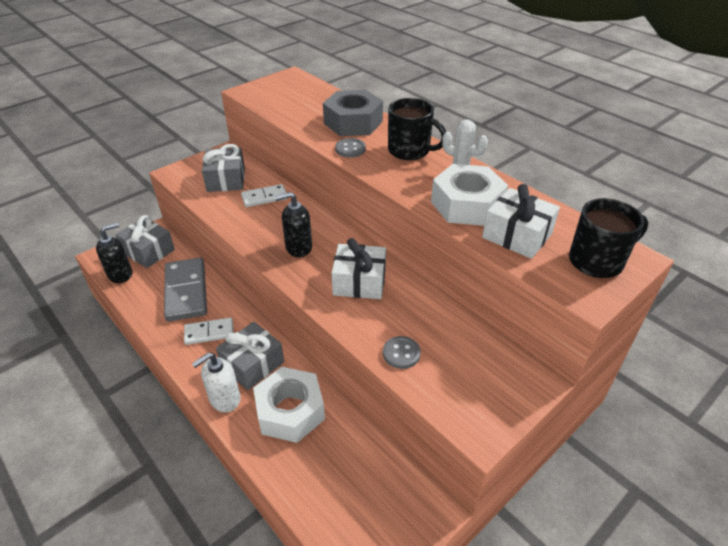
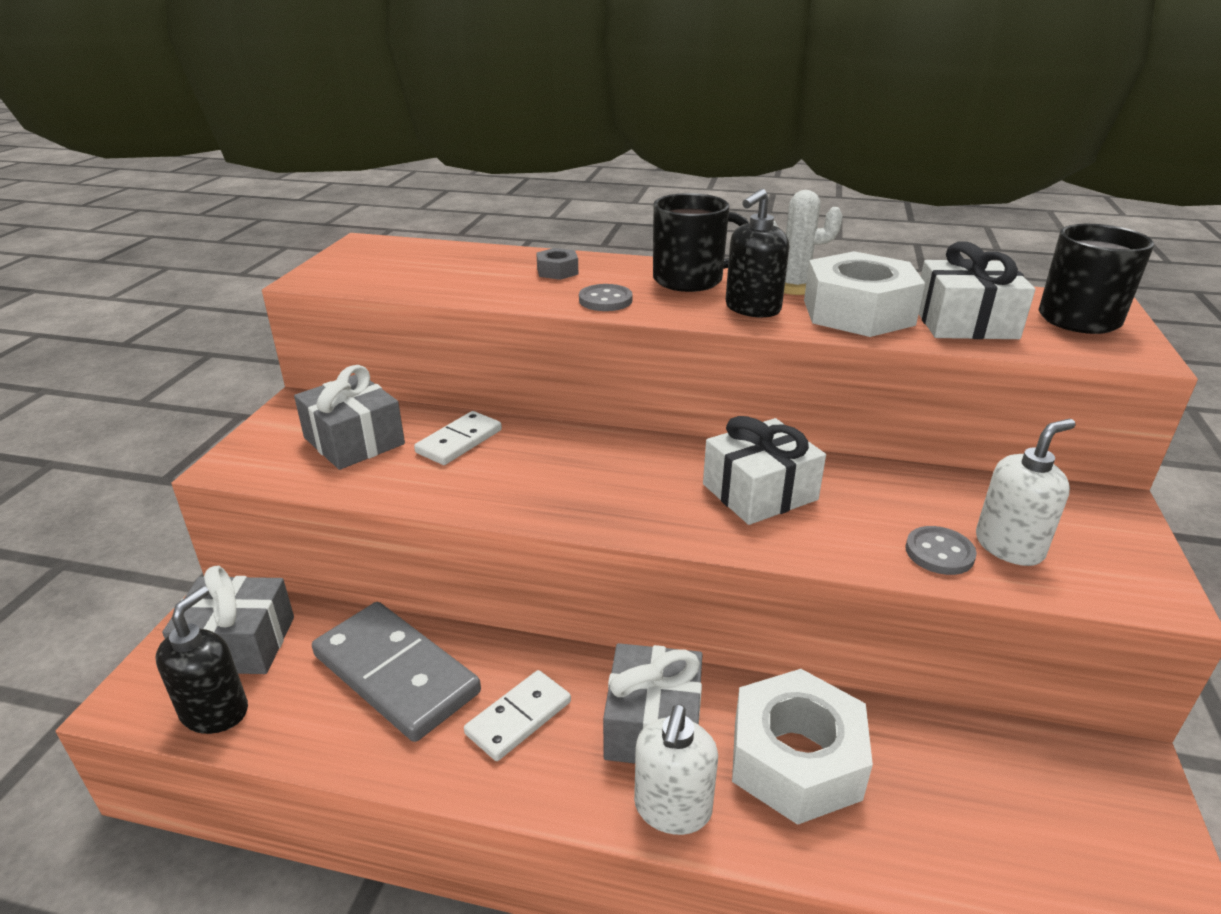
camera: 35 degrees left, 10 degrees down
black soap dispenser [274,192,312,257] -> black soap dispenser moved to [726,189,789,317]
grey nut [323,90,383,136] -> grey nut [536,248,578,280], size x0.44
none -> white soap dispenser [976,419,1076,566]

